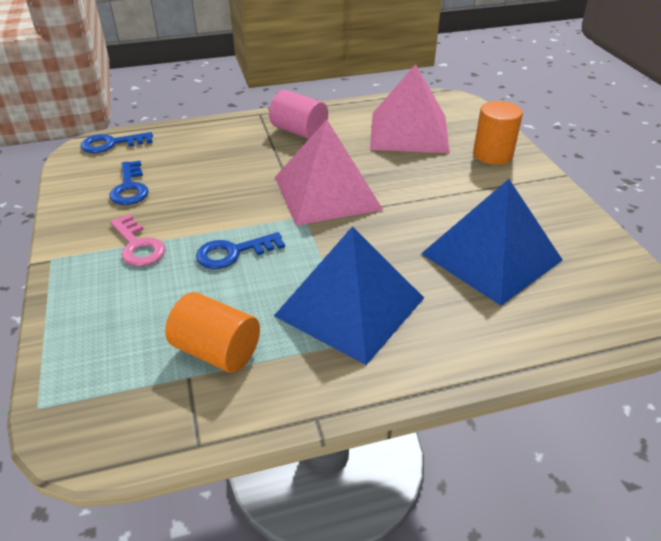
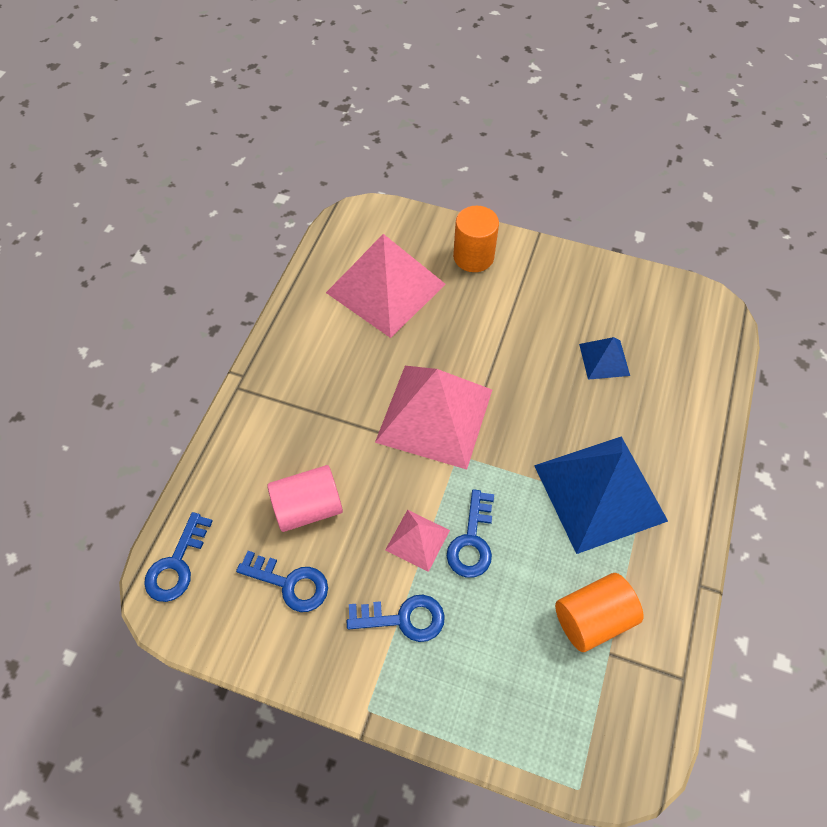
camera: 55 degrees left, 20 degrees up
pink key [110,214,166,266] -> blue key [347,595,445,642]
pink cylinder [269,90,328,139] -> pink cylinder moved to [267,465,343,532]
blue pyramid [421,179,563,306] -> blue pyramid [579,337,630,380], size x0.47
none -> pink pyramid [385,510,450,572]

